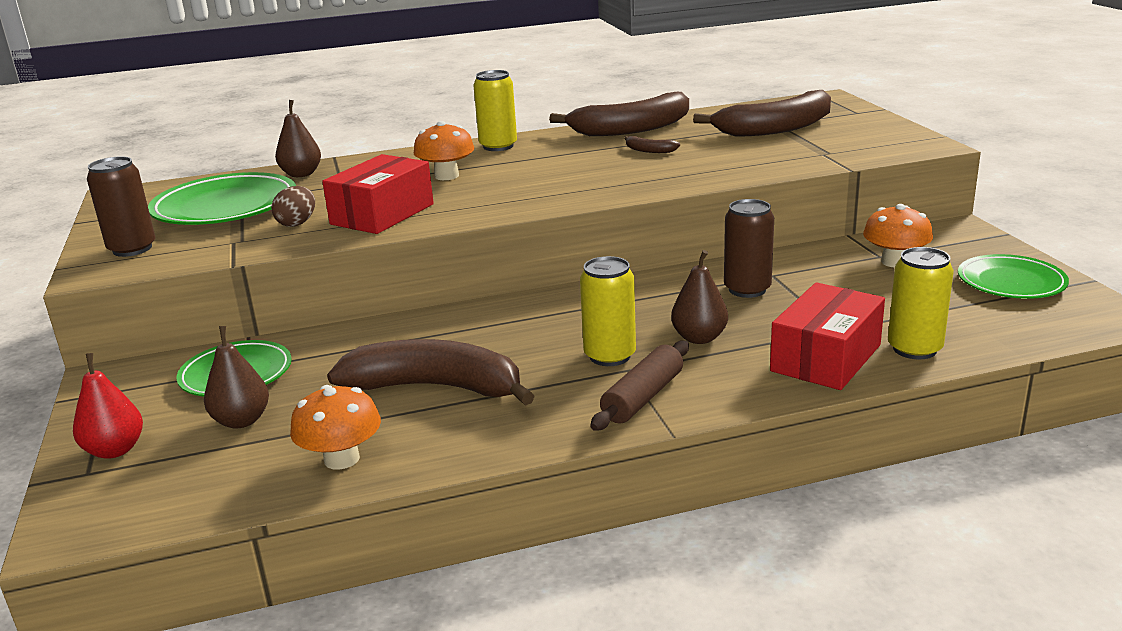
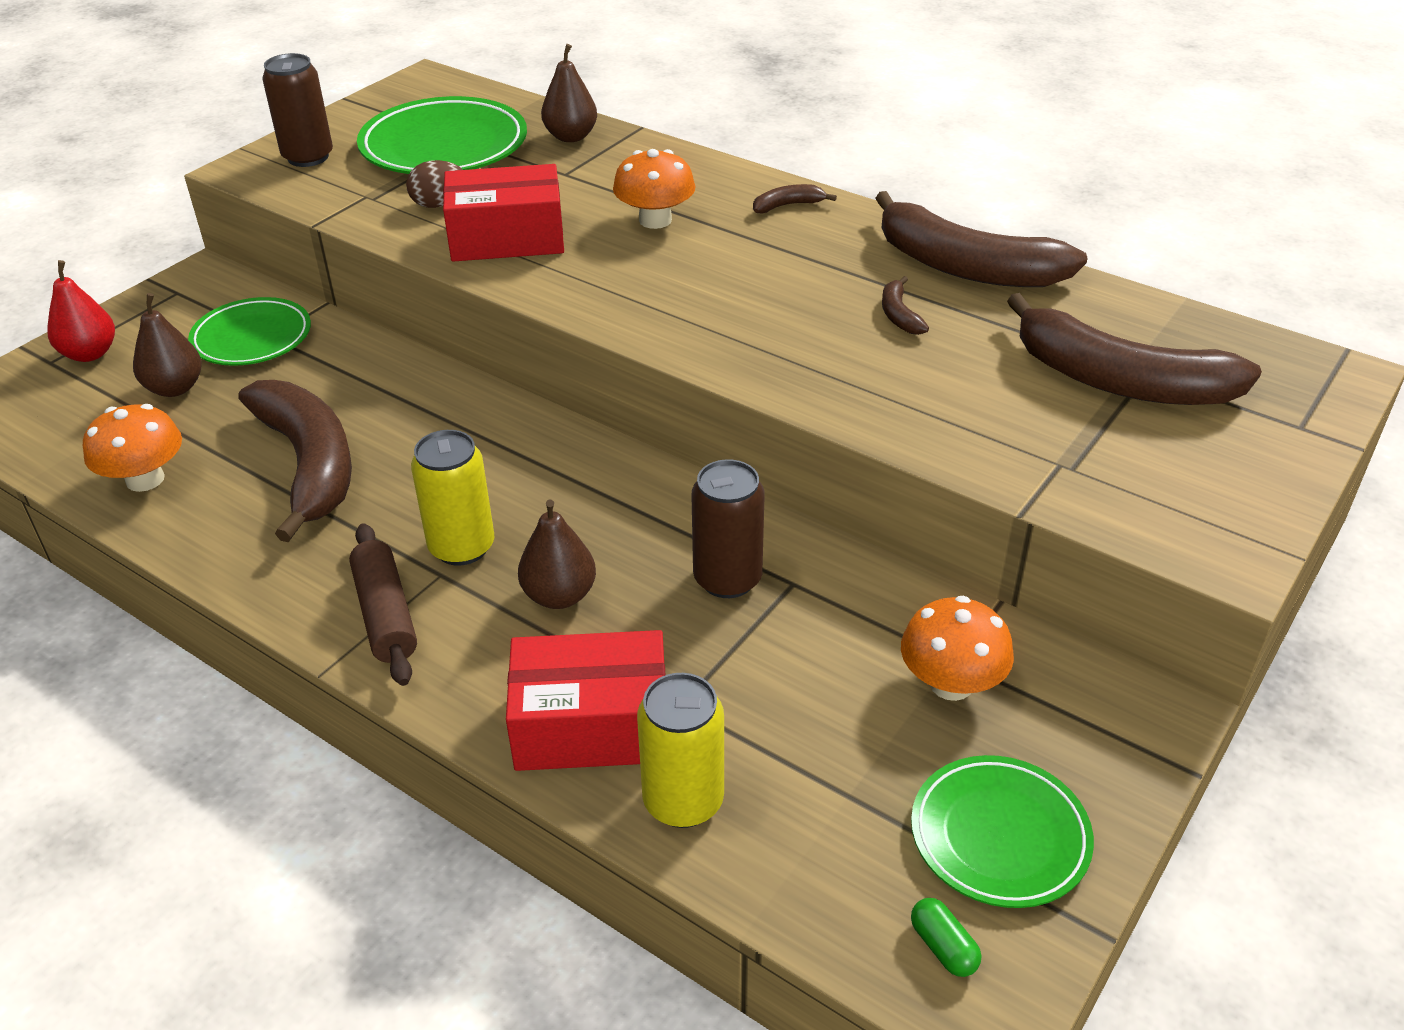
camera: 50 degrees right, 15 degrees up
yellow can [473,70,517,151] -> brown banana [753,184,837,213]
brown rolling pin [590,341,689,431] -> brown rolling pin turned 75 degrees clockwise [349,523,417,686]
none -> green capsule [911,898,981,977]

